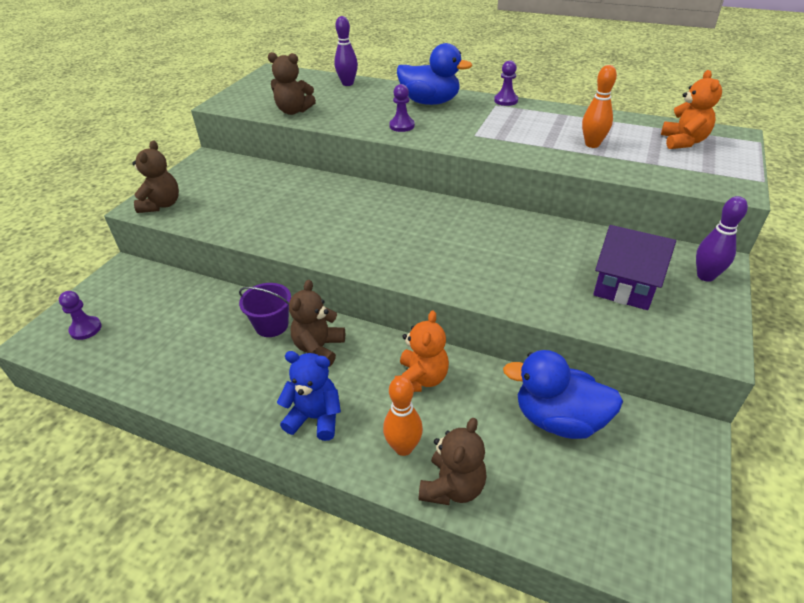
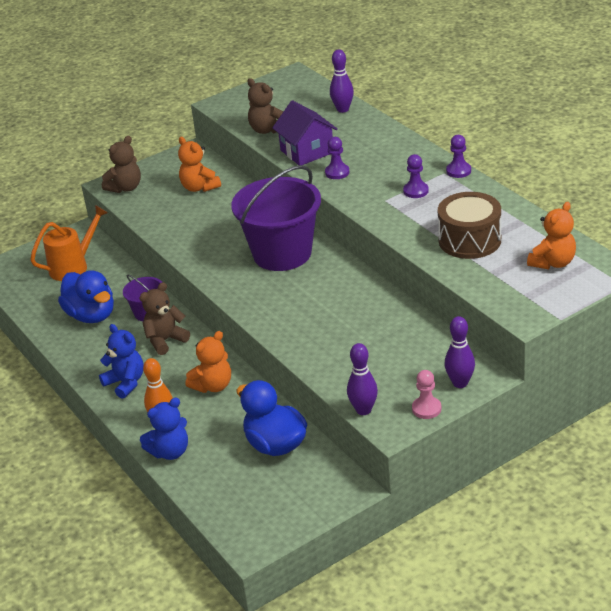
camera: 35 degrees right, 5 degrees down
purple pawn [59,291,102,340] -> purple pawn moved to [403,154,429,198]
blue duck [397,43,472,105] -> blue duck moved to [58,270,114,323]
brown teddy bear [419,418,487,505] -> blue teddy bear [140,398,188,460]
orange bowling pin [582,65,617,148] -> brown drum [438,192,501,259]
purple house [593,225,676,310] -> purple house moved to [272,100,338,165]
none -> orange watering can [30,205,108,281]
none -> orange teddy bear [178,137,221,192]
none -> purple bucket [231,165,321,271]
none -> purple bowling pin [347,343,378,415]
none -> pink pawn [412,370,442,419]

